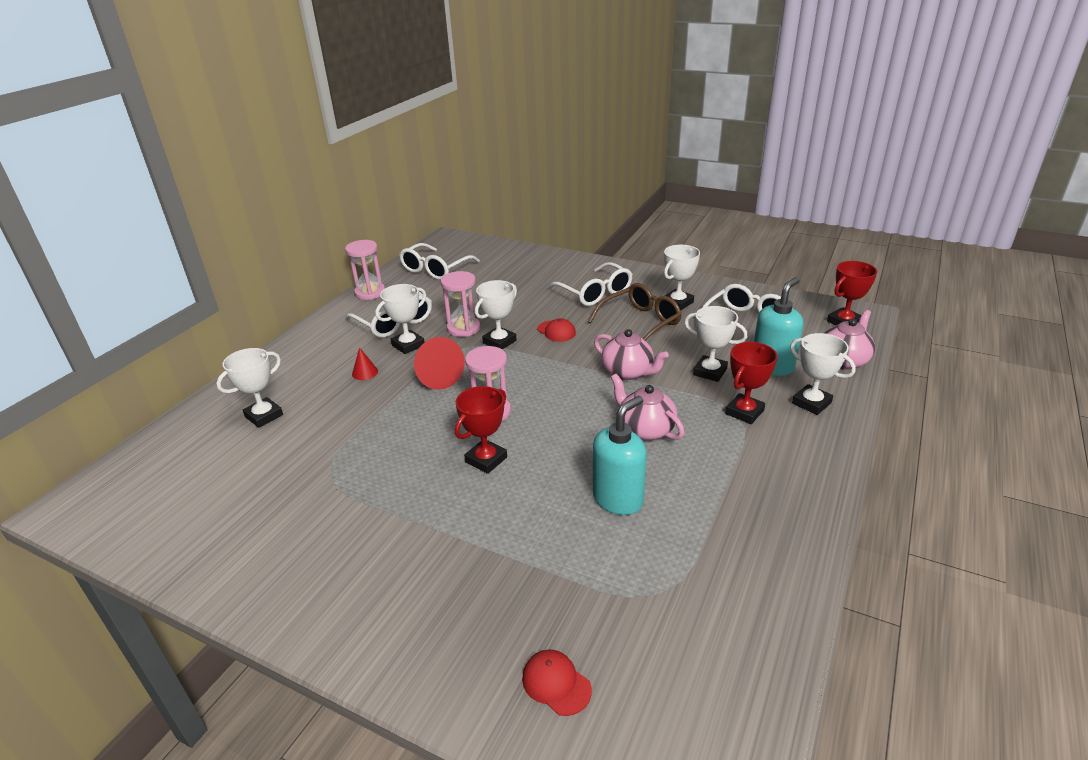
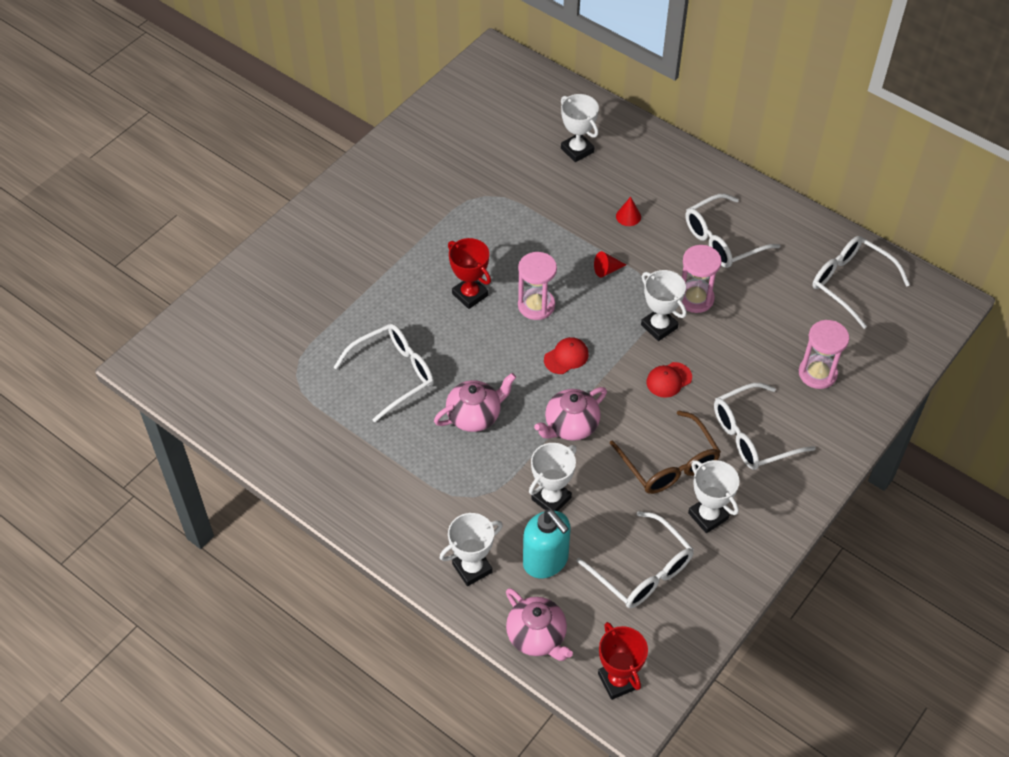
camera: 100 degrees right, 20 degrees up
pink hourglass [345,240,385,300] -> pink hourglass moved to [799,320,849,389]
white trophy [375,284,426,354] -> none
red cone [414,337,465,390] -> red cone [594,251,626,278], size x0.51
red cap [522,650,592,716] -> red cap moved to [544,337,589,374]
turquoise soap dispenser [593,396,647,515] -> white glasses [334,324,434,422]
red trophy [725,342,778,424] -> none

